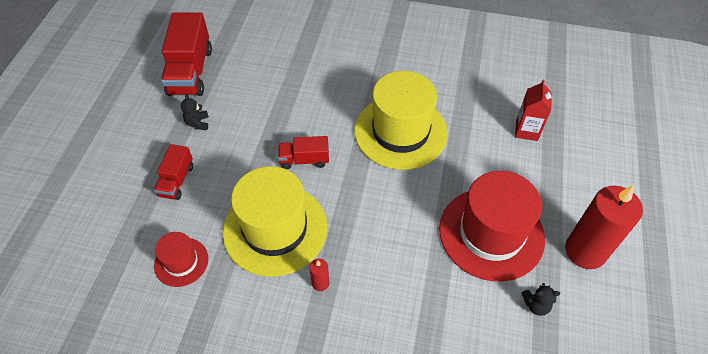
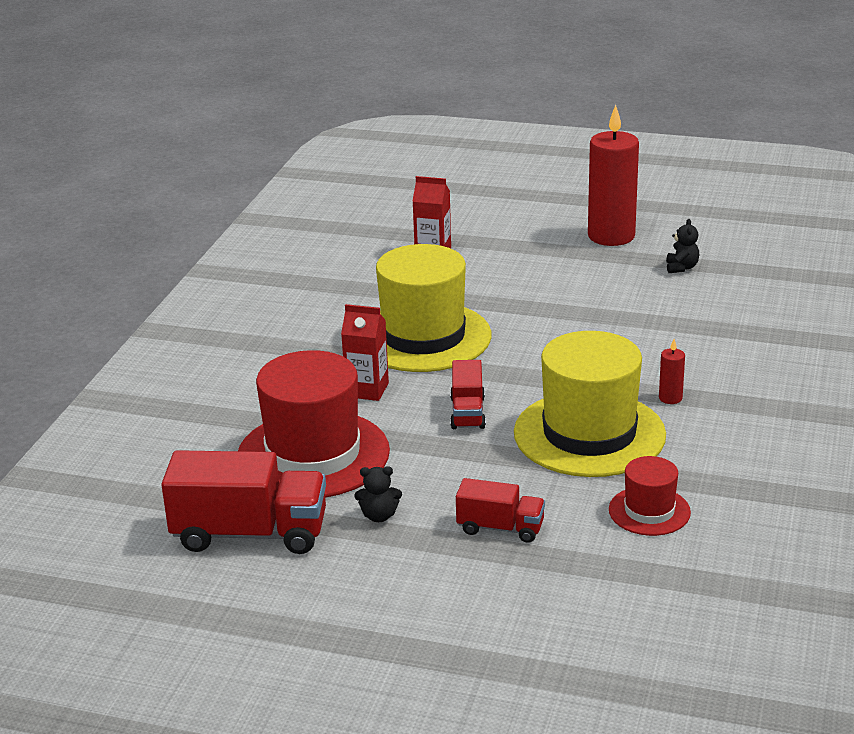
camera: 85 degrees left, 25 degrees down
red hat [439,171,545,282] -> red hat moved to [238,350,390,498]
none -> red carton [341,304,389,401]

